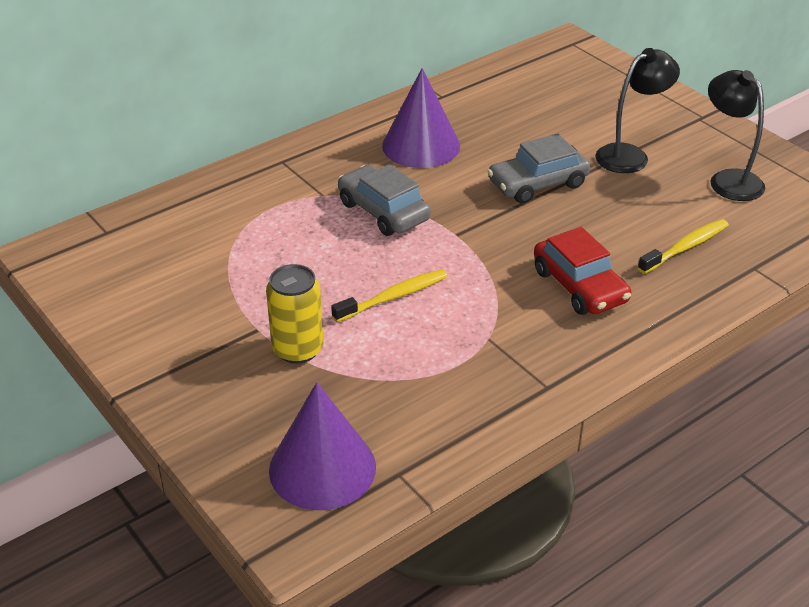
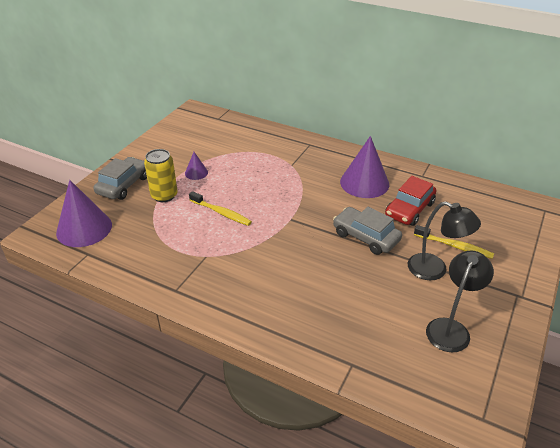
camera: 65 degrees right, 0 degrees up
grey car [338,164,431,236] -> grey car moved to [93,157,147,200]
red car [534,227,631,315] -> red car moved to [385,176,436,226]
yellow toothbrush [638,219,729,274] -> yellow toothbrush moved to [414,225,494,259]
none -> purple cone [185,152,208,180]

